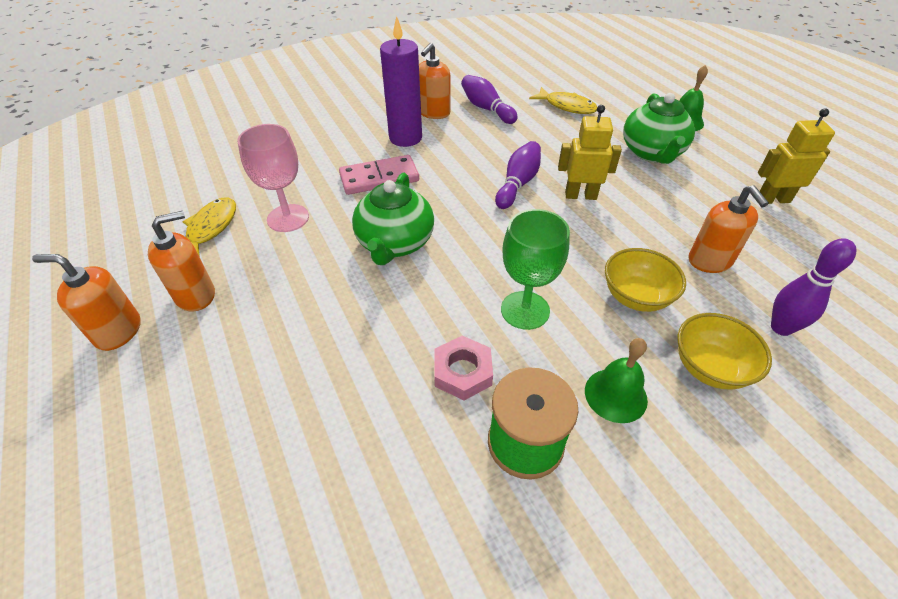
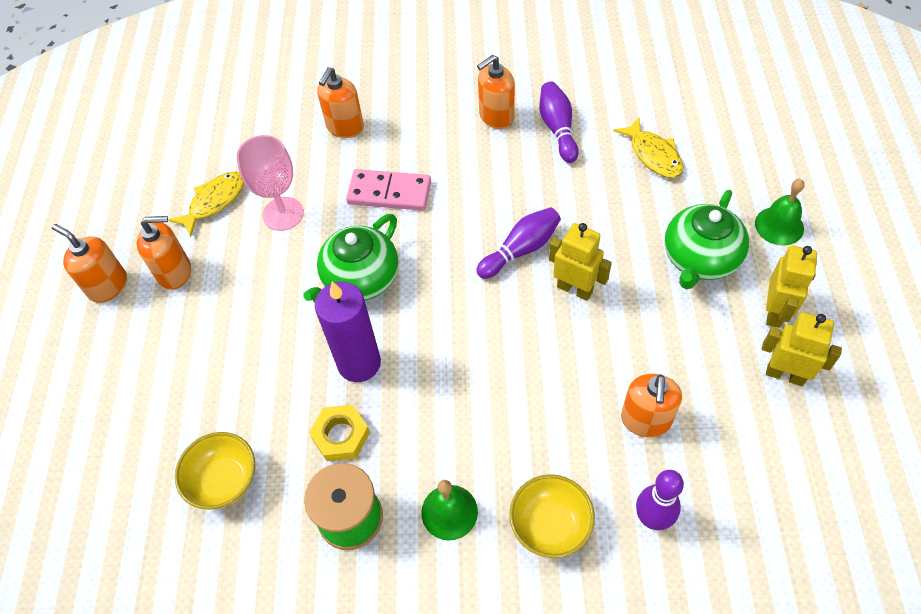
camera: 30 degrees right, 10 degrees up
purple candle [380,16,422,147] -> purple candle moved to [315,282,381,382]
pink nut [434,336,493,401] -> yellow nut [309,405,370,461]
green goblet [501,209,570,330] -> none
yellow bowl [605,248,686,312] -> yellow bowl moved to [175,432,255,510]
none -> orange soap dispenser [317,67,364,138]
none -> yellow robot [766,246,817,328]

